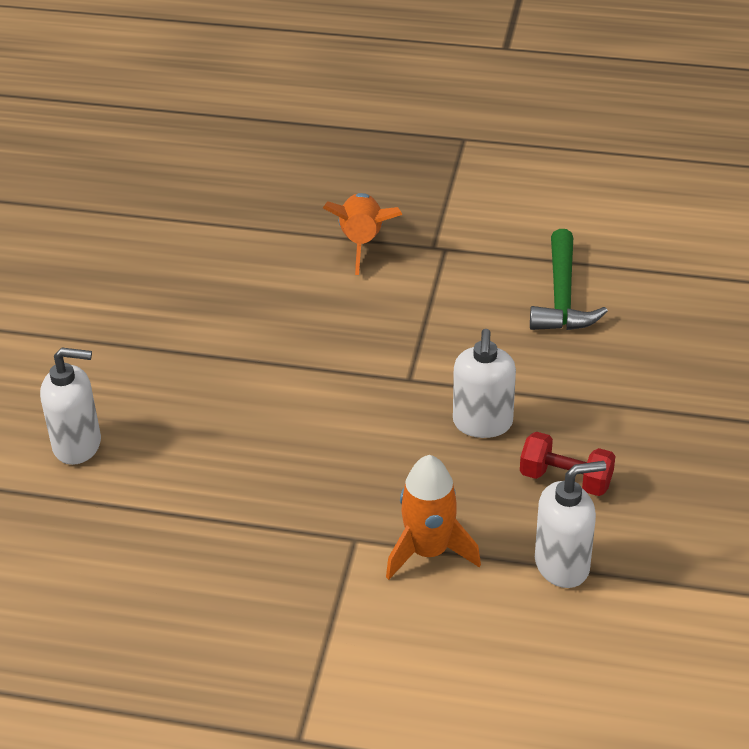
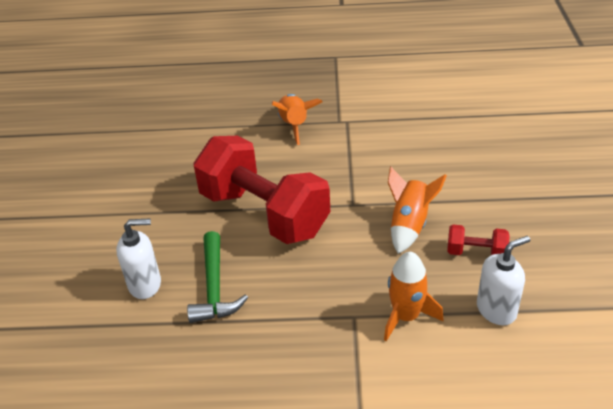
camera: 10 degrees left, 0 degrees up
white soap dispenser [453,329,516,438] -> orange rocket [388,167,447,254]
green hammer [530,229,608,330] -> green hammer moved to [187,231,248,323]
none -> red dumbbell [193,136,330,244]

